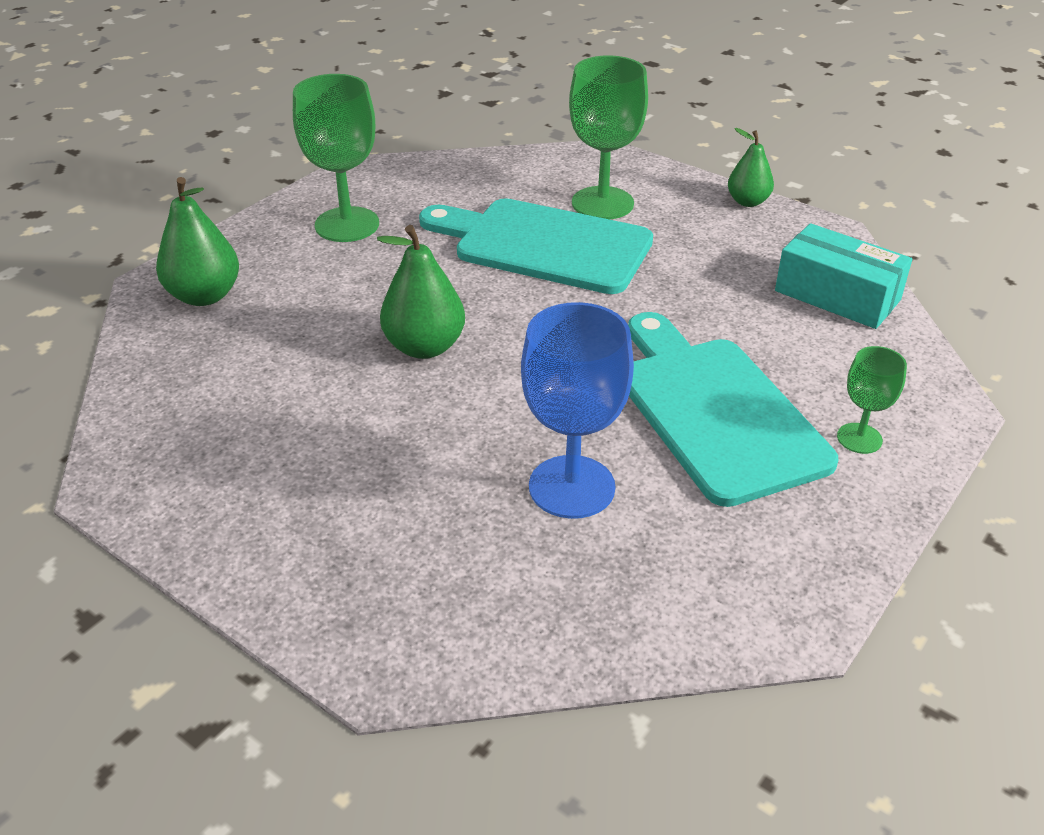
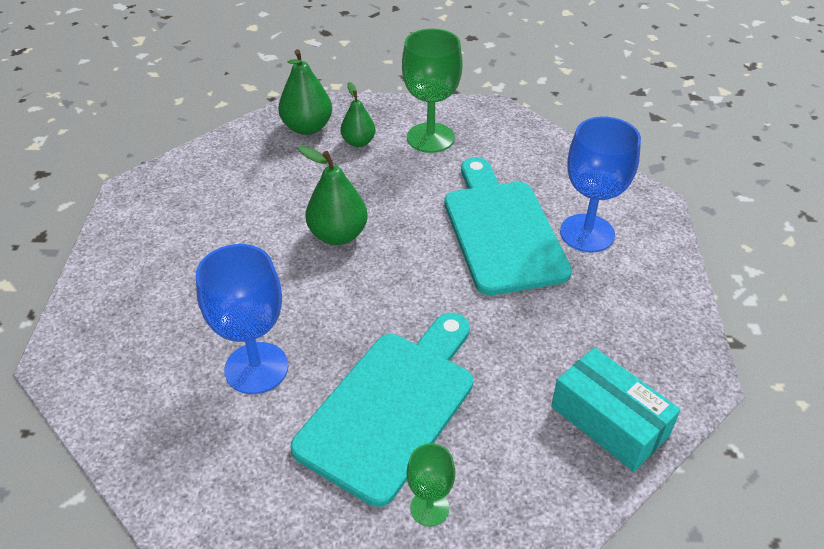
camera: 55 degrees right, 5 degrees up
green goblet [569,55,648,220] -> blue goblet [560,117,641,252]
green pear [728,128,774,207] -> green pear moved to [340,82,376,147]
turquoise box [775,223,912,329] -> turquoise box turned 45 degrees counterclockwise [551,347,681,472]

